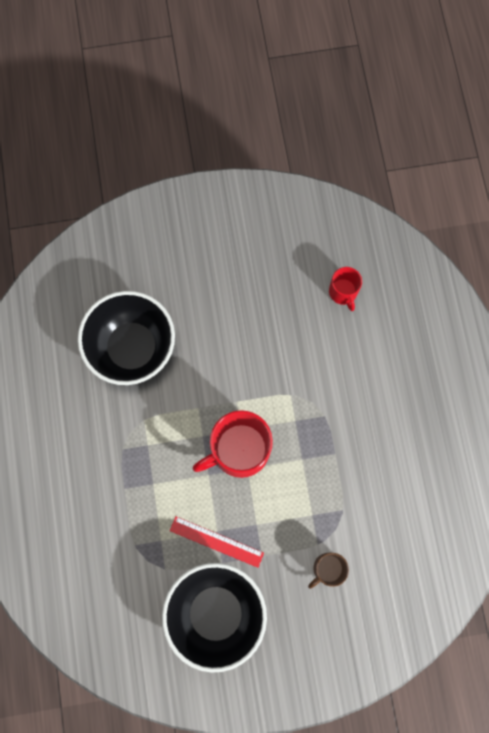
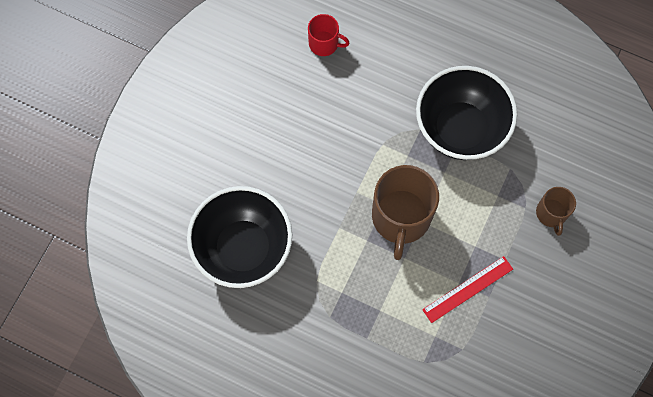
camera: 55 degrees left, 5 degrees down
black bowl [162,563,267,673] -> black bowl moved to [416,66,517,160]
red mug [193,410,273,478] -> brown mug [372,165,439,260]

